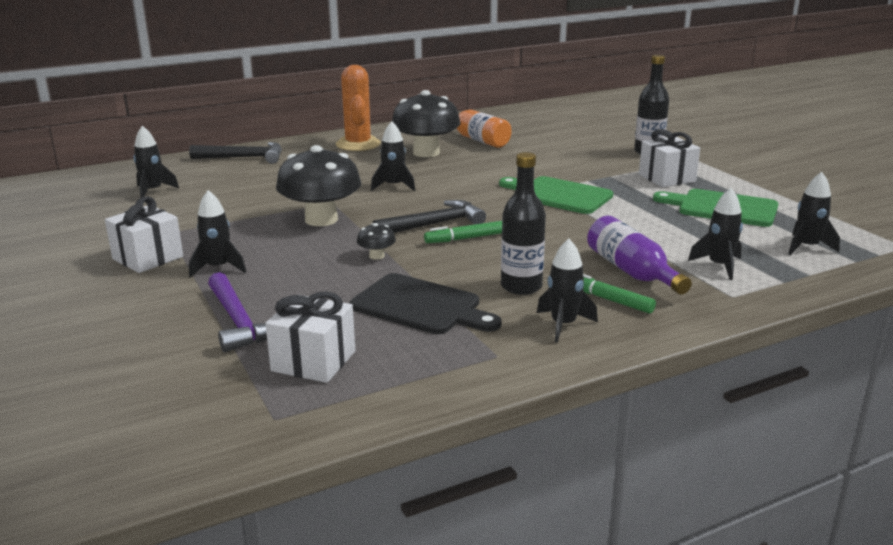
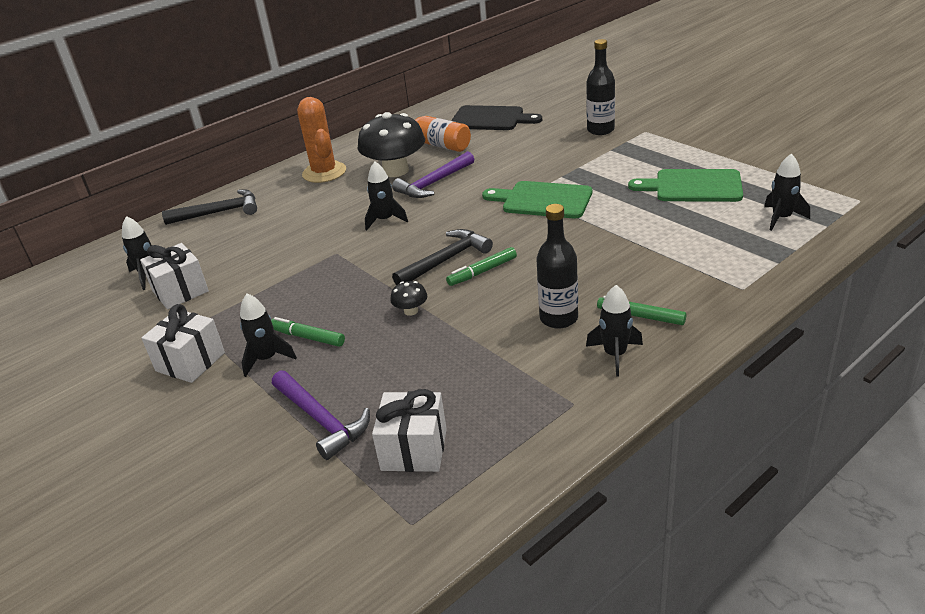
camera: 10 degrees left, 10 degrees up
black mushroom [276,145,361,226] -> none
black cutting board [350,273,502,334] -> black cutting board moved to [451,105,542,130]
purple bottle [587,216,692,295] -> none
white gift [639,129,700,187] -> white gift moved to [140,243,209,309]
black rocket [688,188,743,280] -> none
none -> green marker [271,317,345,347]
none -> purple hammer [392,151,474,198]

